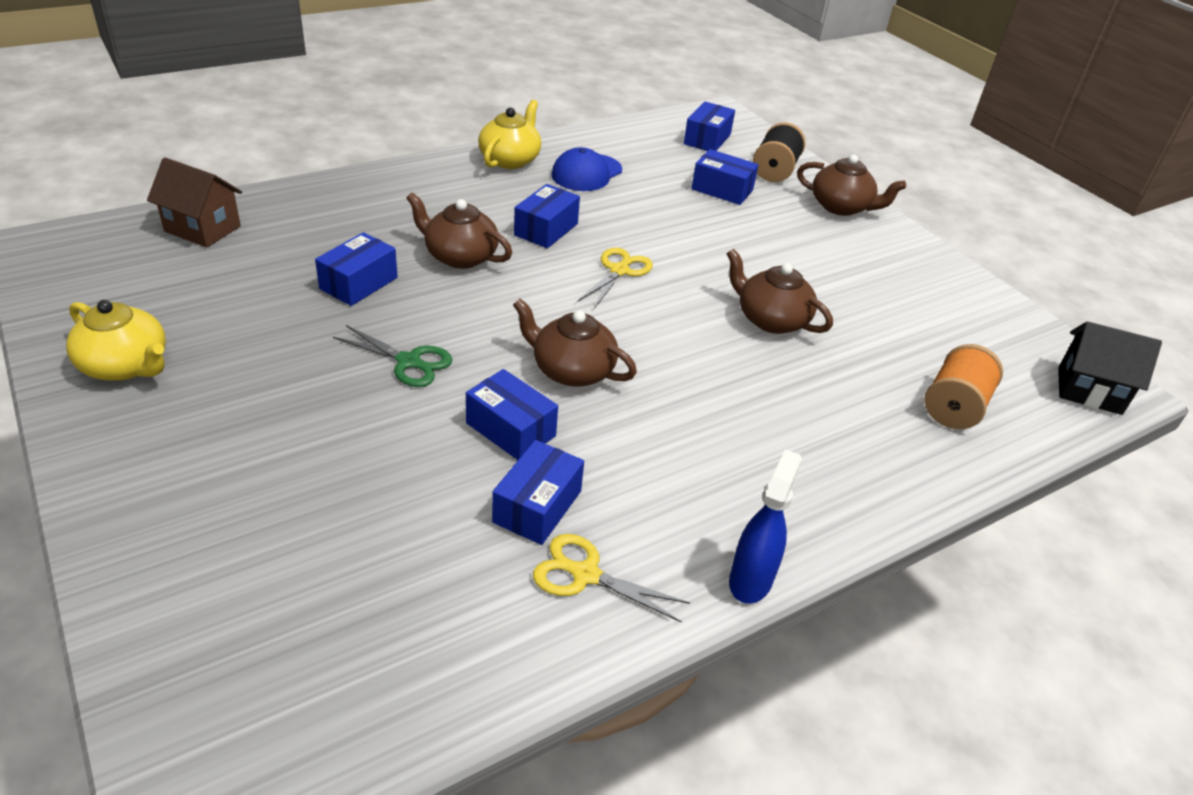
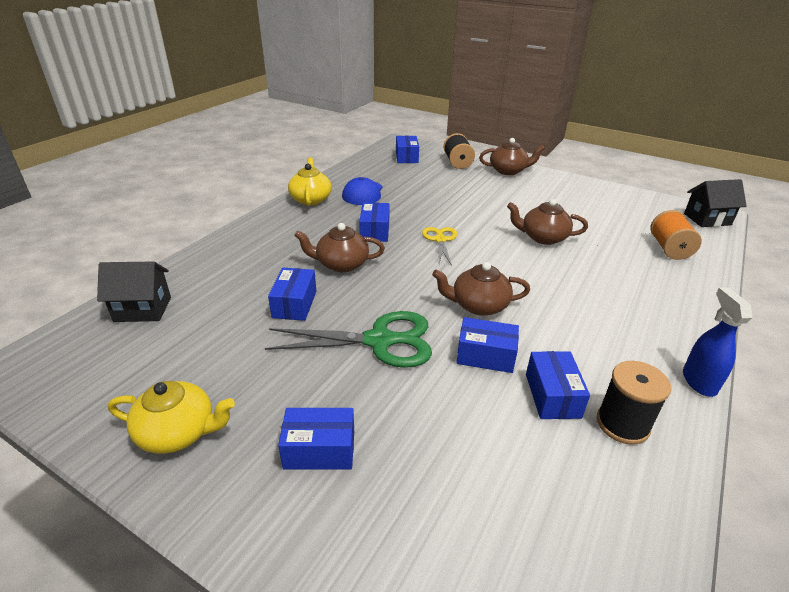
camera: 25 degrees left, 5 degrees down
brown house [147,158,242,248] -> black house [97,262,171,322]
green scissors [333,325,452,387] -> green scissors [265,311,432,368], size x1.74
yellow scissors [533,534,690,623] -> black spool [597,361,671,445]
blue box [691,149,759,205] -> blue box moved to [278,408,354,469]

